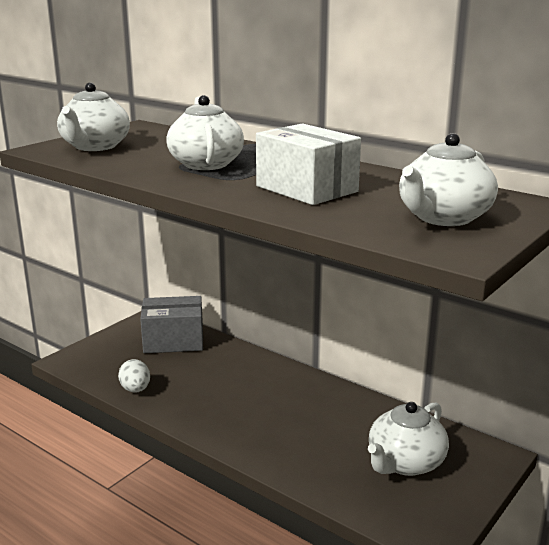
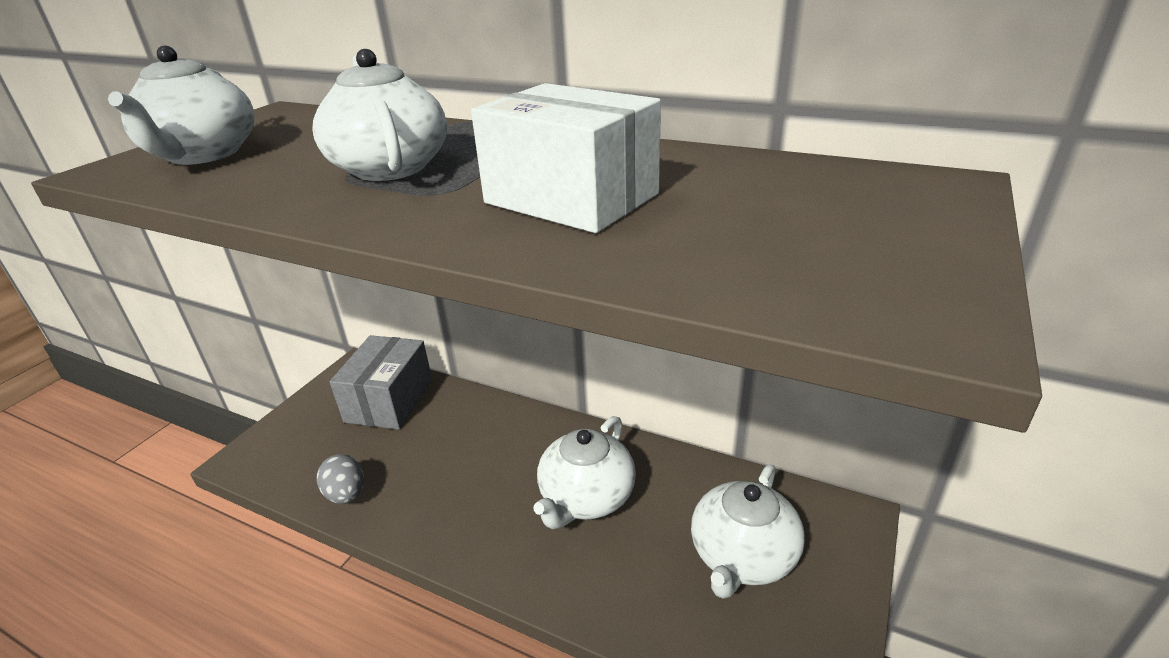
camera: 10 degrees left, 10 degrees up
white egg [118,359,150,393] -> grey egg [317,454,364,504]
grey box [140,296,203,353] -> grey box turned 60 degrees counterclockwise [330,335,432,430]
white teapot [399,133,498,226] -> white teapot moved to [533,416,636,529]

